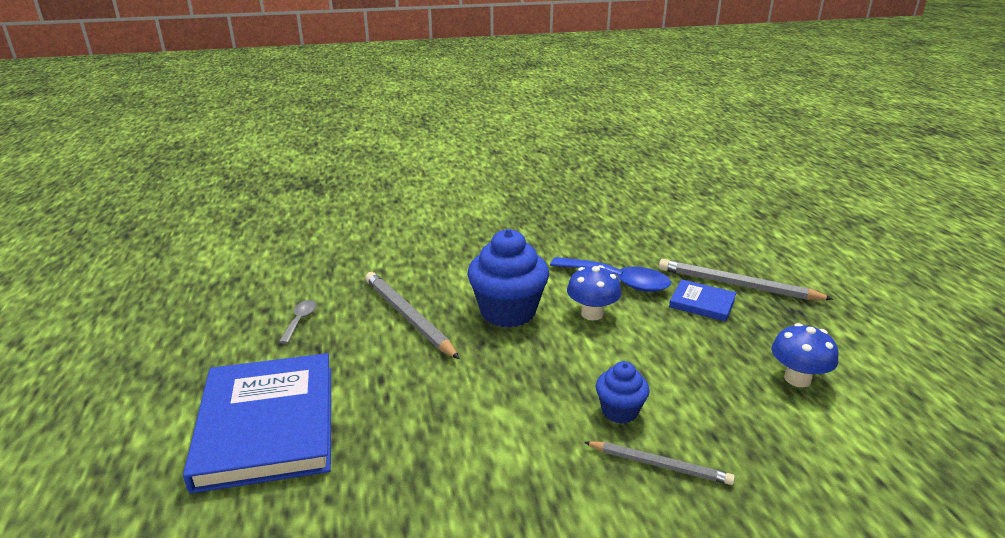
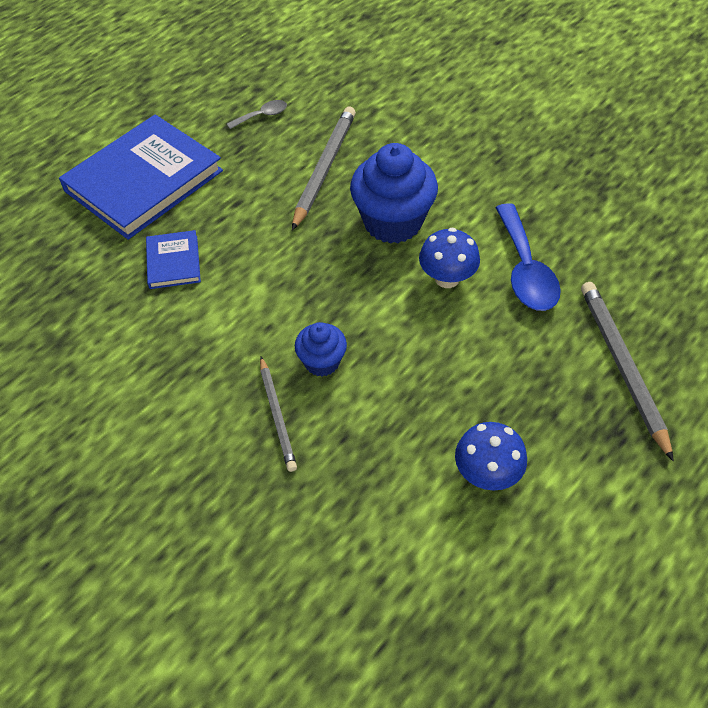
camera: 55 degrees right, 25 degrees up
blue book [669,279,736,322] -> blue book moved to [146,230,201,289]

